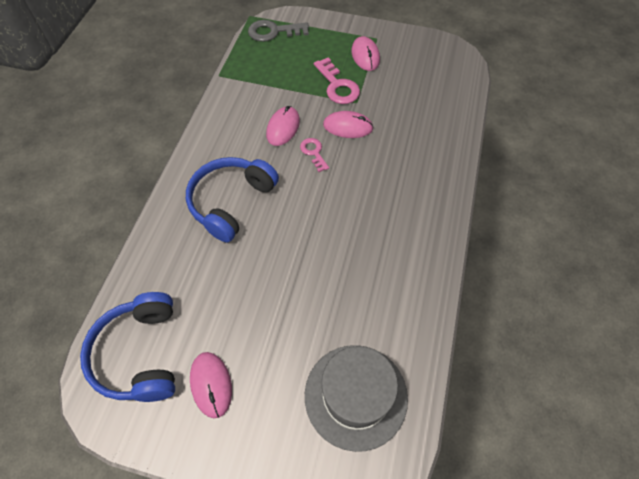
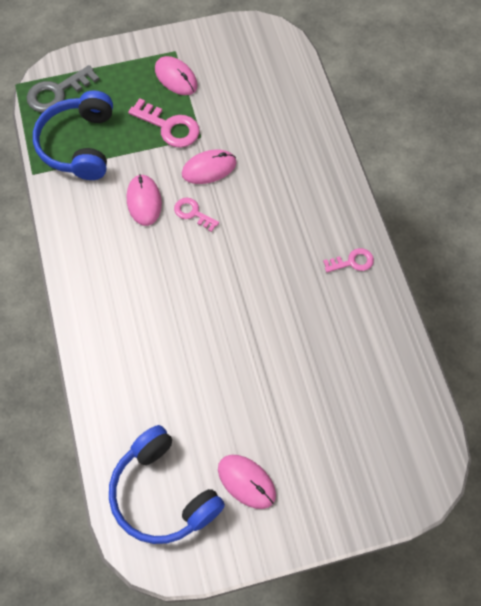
camera: 30 degrees left, 5 degrees up
blue headphones [186,157,279,243] -> blue headphones moved to [33,91,113,180]
grey hat [305,345,408,452] -> none
none -> pink key [323,248,374,272]

